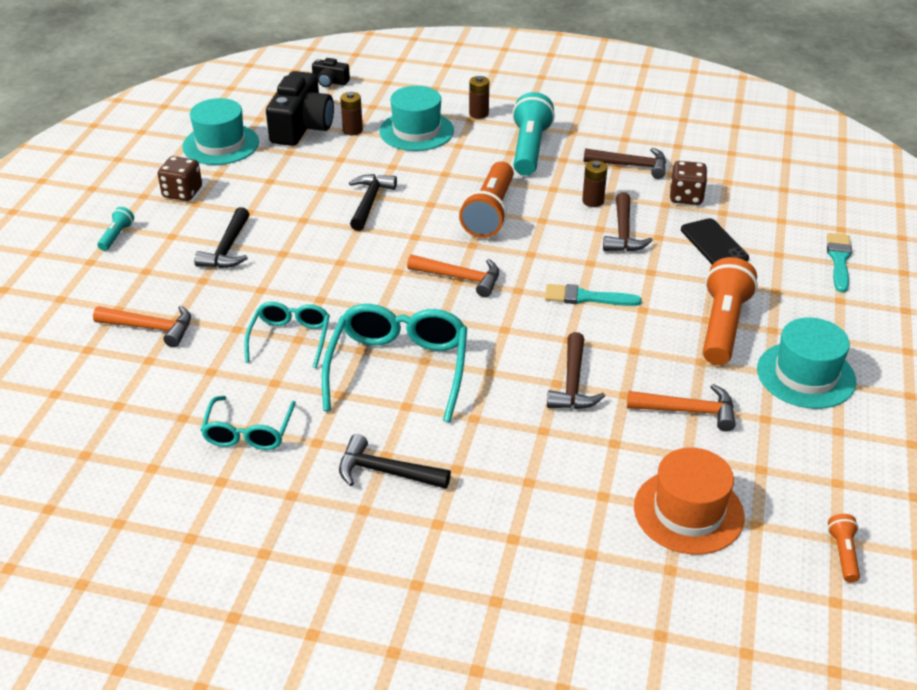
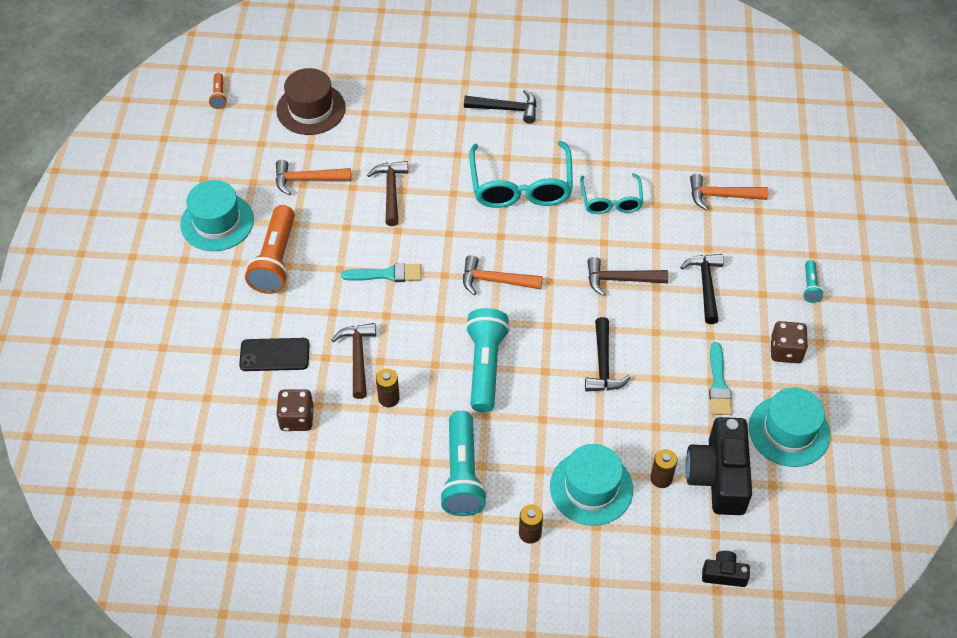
camera: 170 degrees right, 15 degrees up
turquoise glasses [201,396,296,450] -> none
orange flashlight [459,162,514,238] -> turquoise flashlight [465,308,510,412]
brown hammer [584,148,666,179] -> brown hammer moved to [587,257,668,296]
orange hat [634,448,744,555] -> brown hat [276,68,346,135]
black phone [681,218,749,265] -> black phone turned 60 degrees counterclockwise [239,338,310,371]
turquoise brush [827,233,852,293] -> turquoise brush moved to [709,342,732,415]

